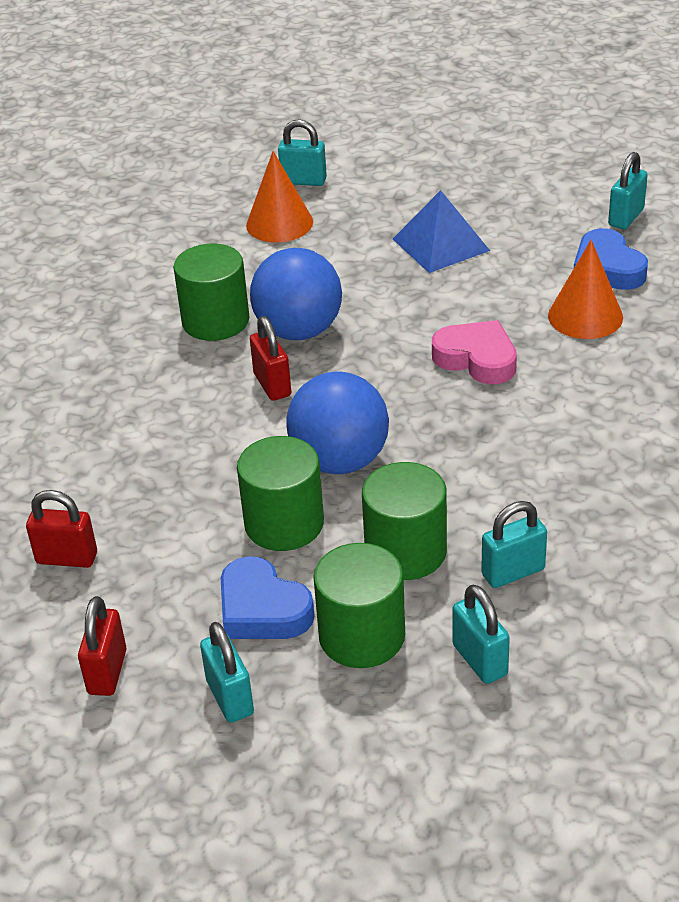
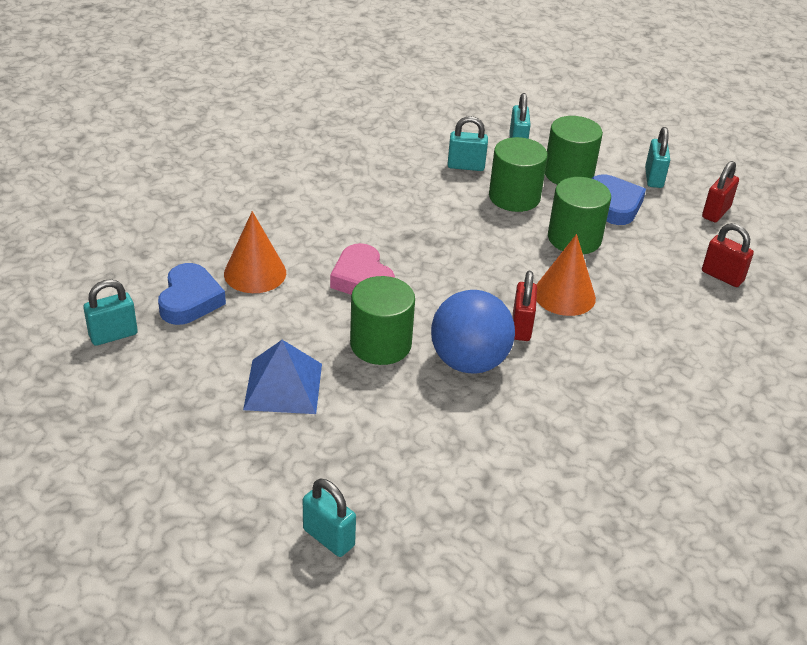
camera: 155 degrees left, 0 degrees up
green cylinder [173,244,249,341] -> green cylinder moved to [350,276,415,365]
orange cone [246,151,313,243] -> orange cone moved to [536,234,596,316]
blue ball [287,372,389,474] -> none

